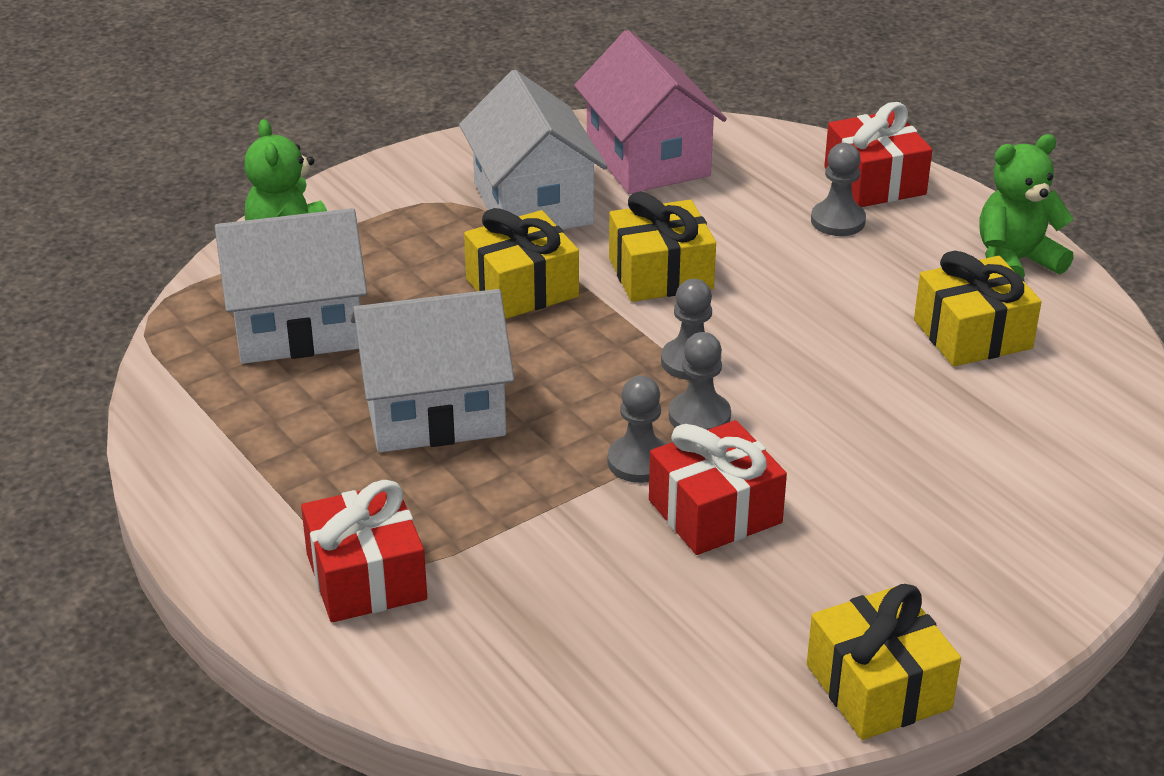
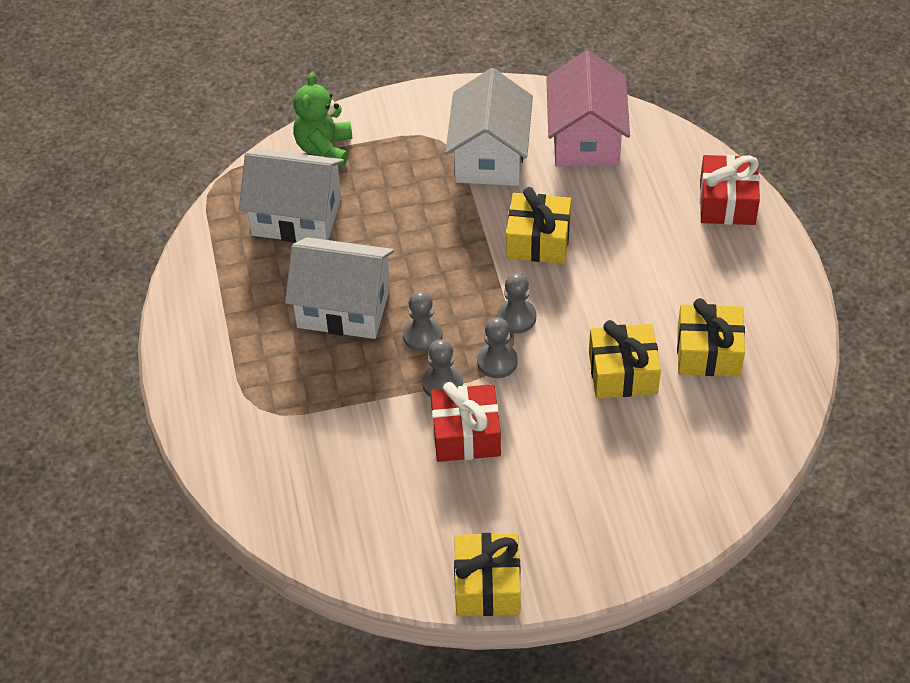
camera: 25 degrees right, 15 degrees up
red gift [301,480,427,622] -> none
yellow gift [464,208,579,319] -> yellow gift moved to [589,320,661,399]
grey pawn [811,143,866,236] -> grey pawn moved to [403,291,443,352]
green teddy bear [979,134,1074,278] -> none

